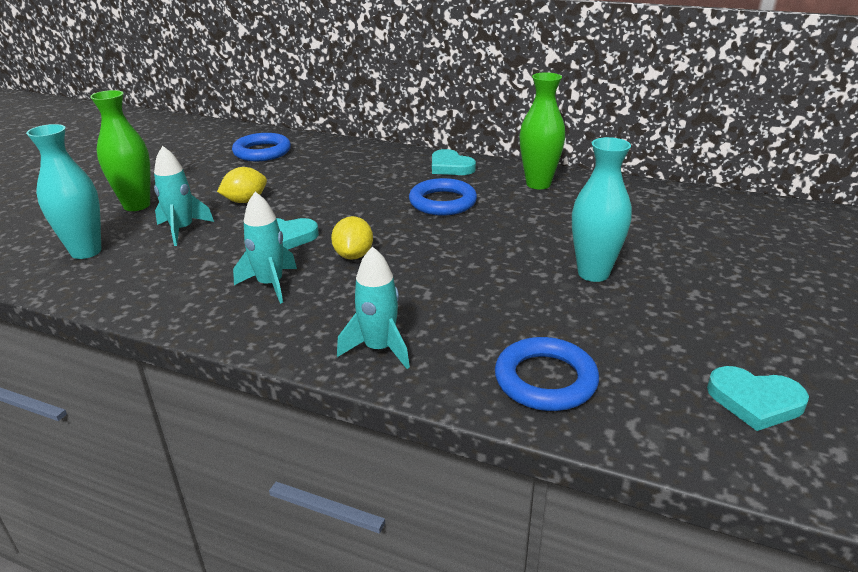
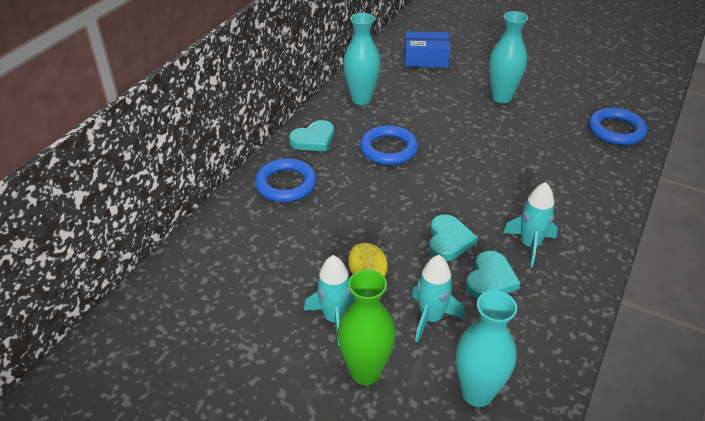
camera: 85 degrees left, 10 degrees up
blue ring [232,133,291,161] -> blue ring moved to [255,158,317,202]
yellow lemon [331,216,373,260] -> none
turquoise rocket [337,246,410,369] -> turquoise rocket moved to [304,255,355,346]
green vase [520,72,565,189] -> turquoise vase [343,13,381,105]
turquoise heart [707,366,809,431] -> turquoise heart moved to [466,251,521,299]
none -> blue box [404,31,450,68]

